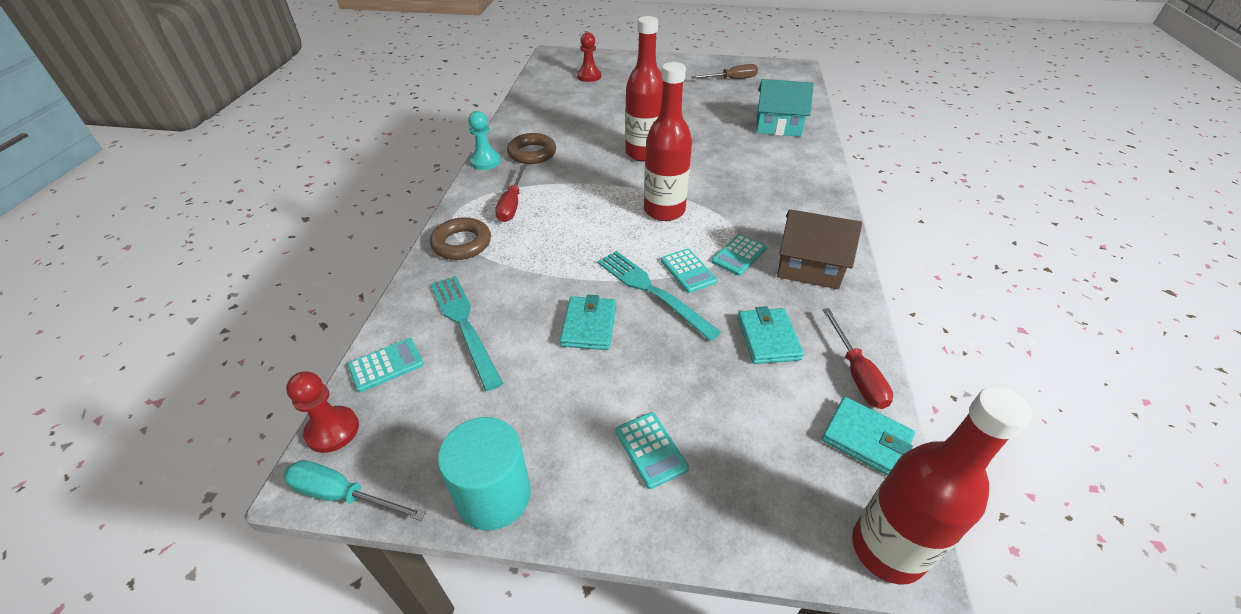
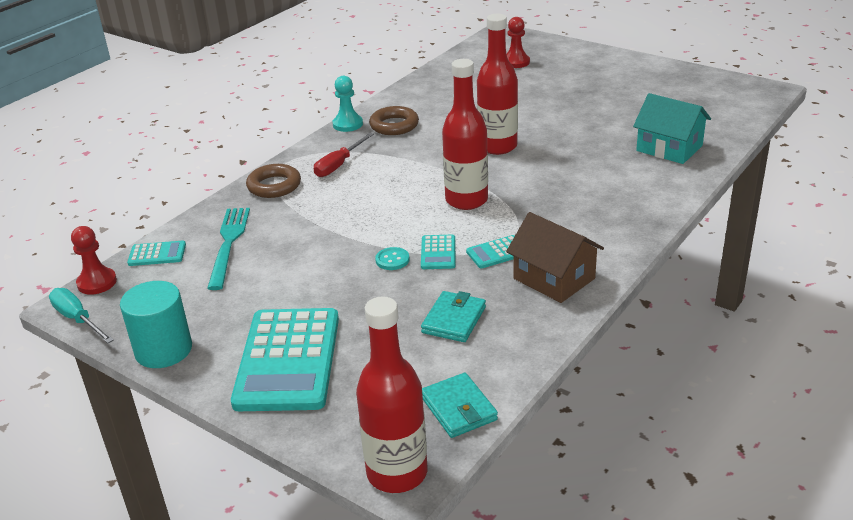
camera: 30 degrees right, 10 degrees down
turquoise wallet [560,295,616,350] -> none
turquoise fork [597,251,722,341] -> turquoise button [375,247,410,270]
turquoise calculator [615,412,689,489] -> turquoise calculator [231,308,339,411], size x2.29
brown screwdriver [691,64,758,79] -> none
red screwdriver [822,308,893,409] -> none

